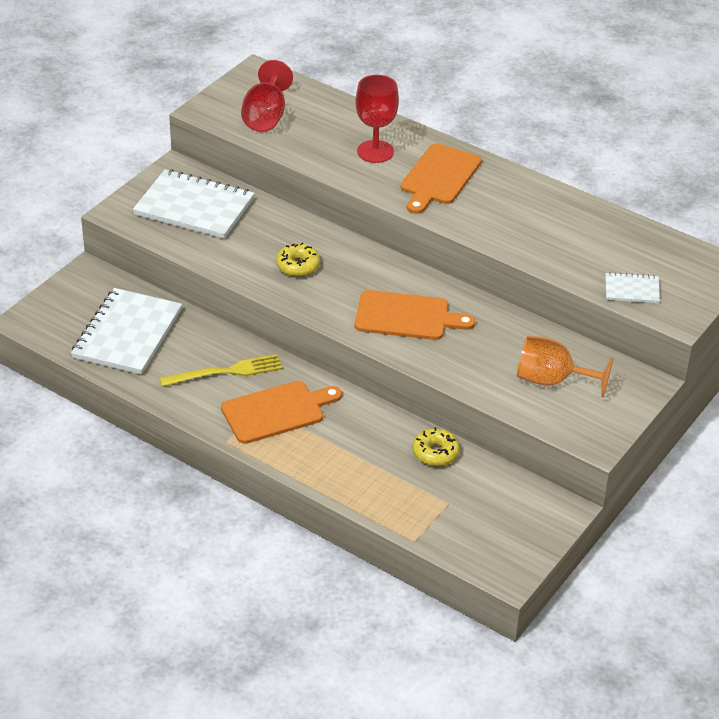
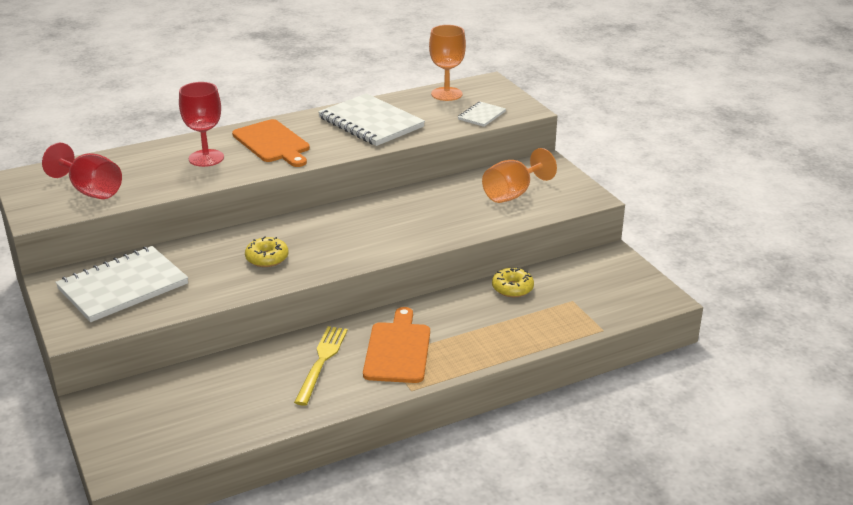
camera: 60 degrees left, 10 degrees down
white notebook [71,288,182,375] -> white notebook moved to [318,93,425,146]
orange cutting board [354,290,475,340] -> none
none -> orange goblet [429,25,466,101]

